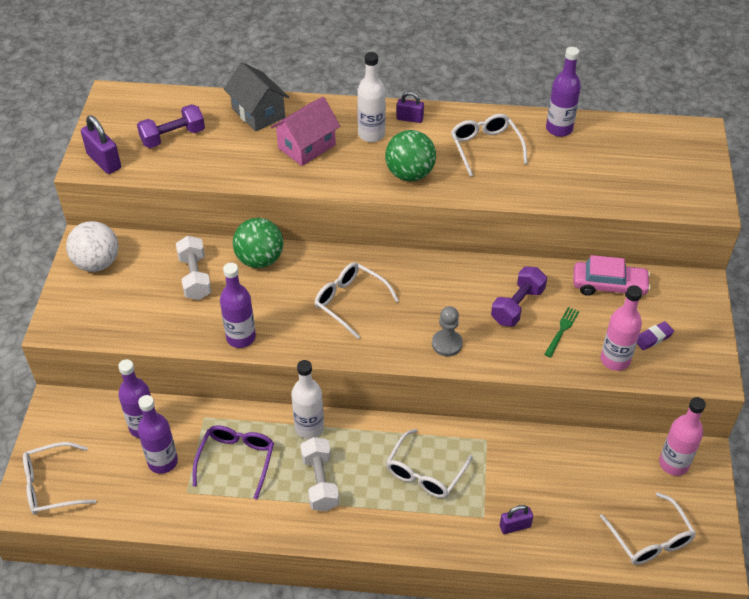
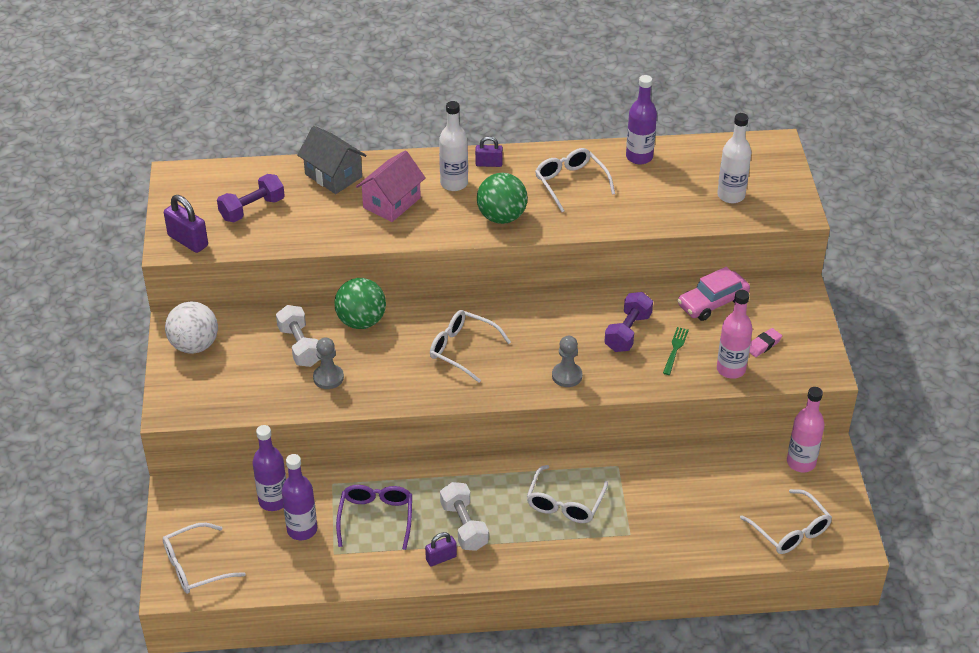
camera: 10 degrees left, 5 degrees down
purple bottle [220,263,256,348] -> none
white bottle [291,360,324,439] -> white bottle moved to [717,113,751,203]
purple padlock [500,505,533,534] -> purple padlock moved to [425,532,457,566]
pink car [573,255,651,296] -> pink car turned 150 degrees clockwise [677,267,750,321]
purple eraser [637,322,674,350] -> pink eraser [749,328,782,357]
none -> grey pawn [313,338,344,389]

